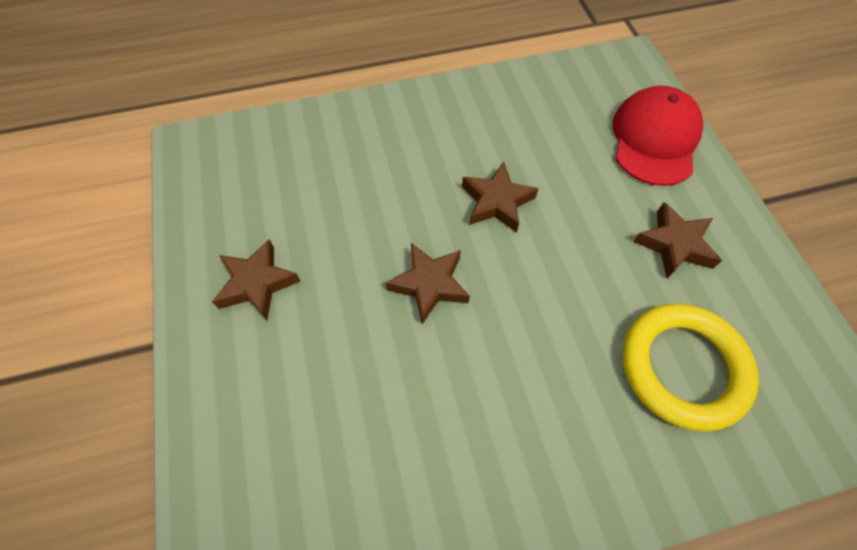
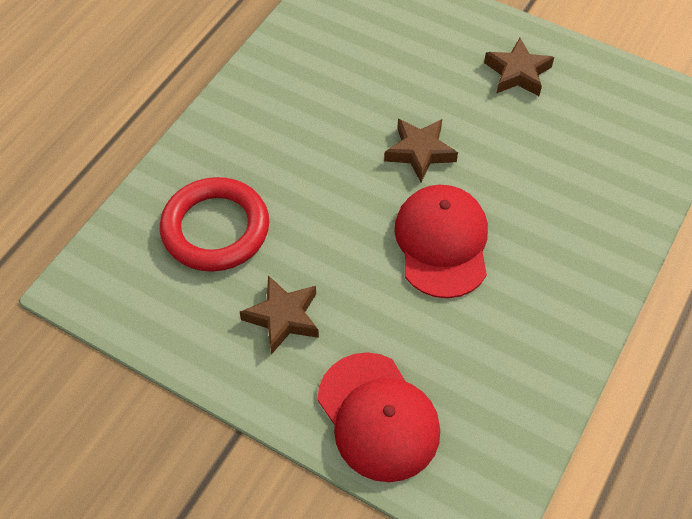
camera: 135 degrees right, 5 degrees down
brown star [462,162,538,233] -> red cap [394,185,488,298]
yellow ring [622,303,759,432] -> red ring [160,177,269,272]

